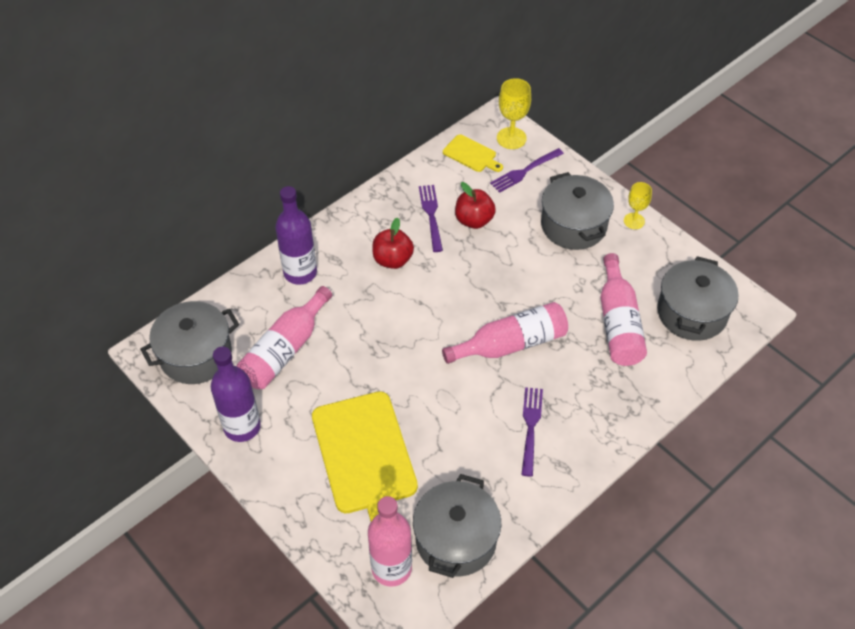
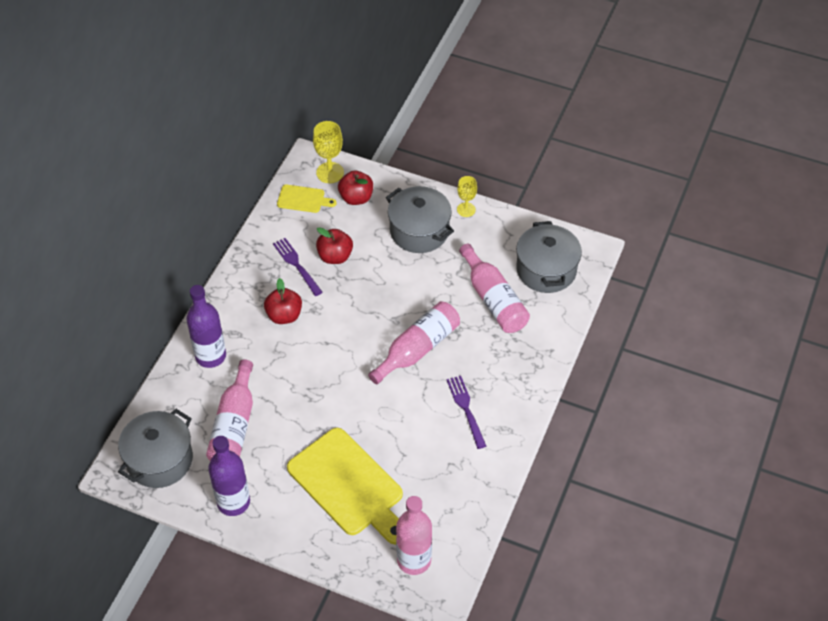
camera: 25 degrees left, 0 degrees up
grey pot [413,474,501,578] -> none
purple fork [490,148,564,193] -> red apple [338,170,373,205]

